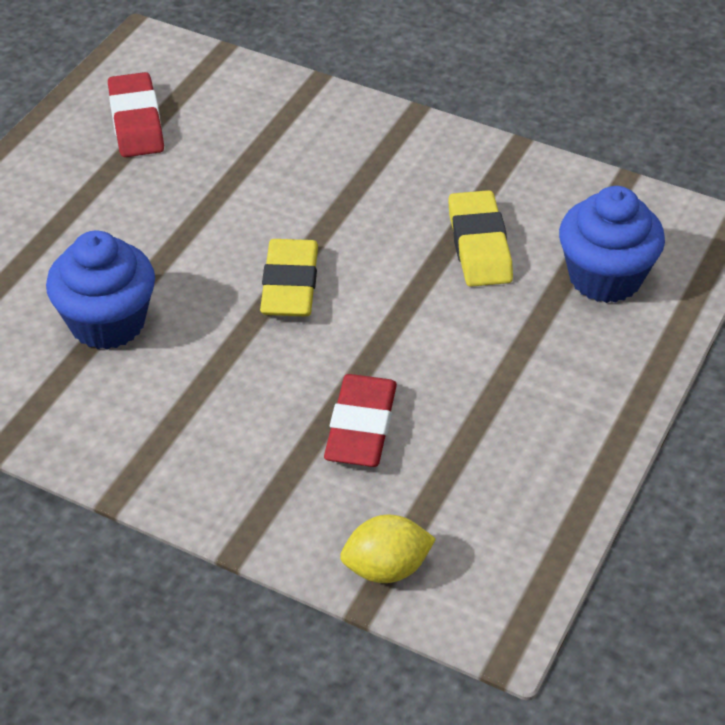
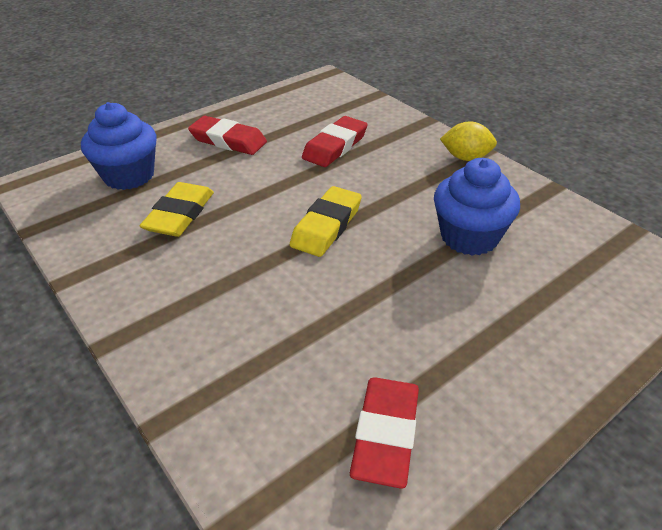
camera: 155 degrees left, 5 degrees down
yellow lemon [340,515,436,583] -> yellow lemon moved to [440,121,497,161]
none -> red eraser [188,116,267,155]

